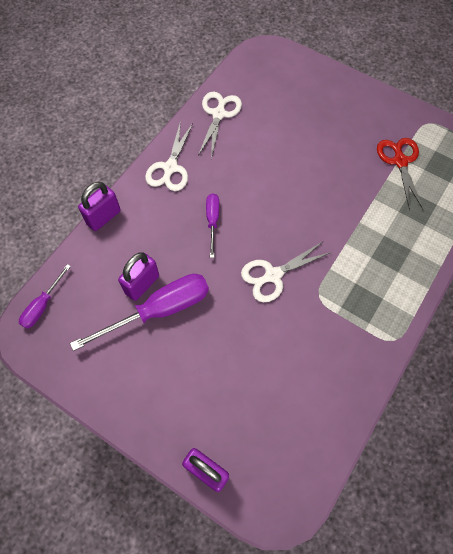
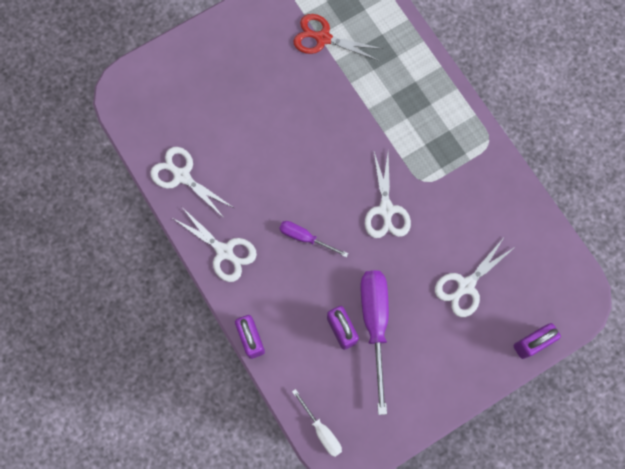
camera: 65 degrees left, 10 degrees up
purple screwdriver [19,264,71,329] -> white screwdriver [292,389,342,457]
none -> white scissors [435,238,515,317]

